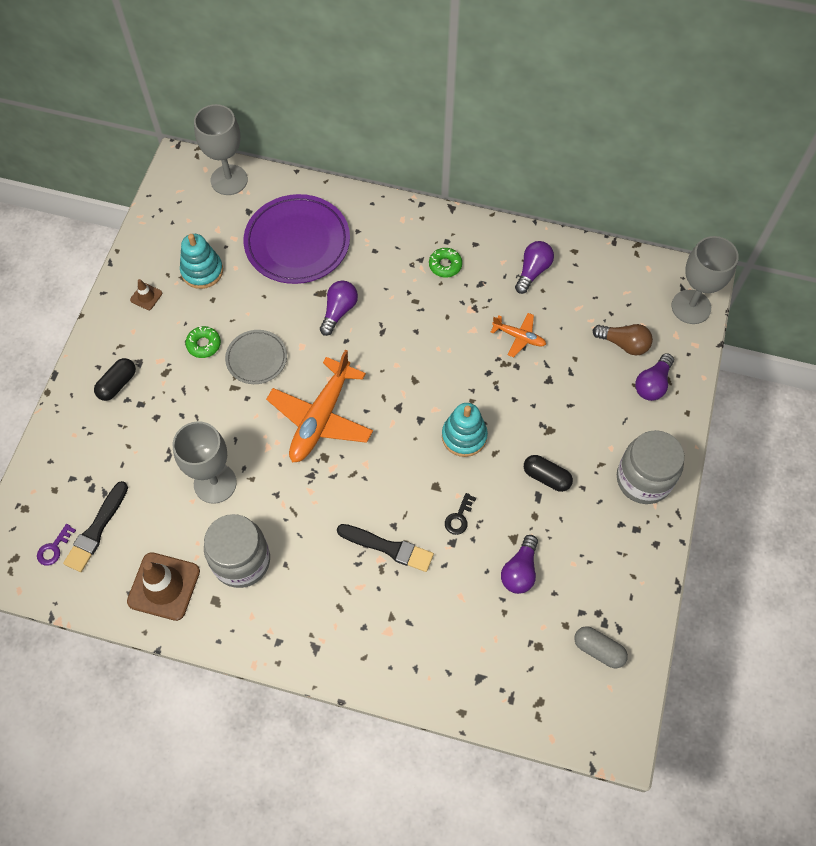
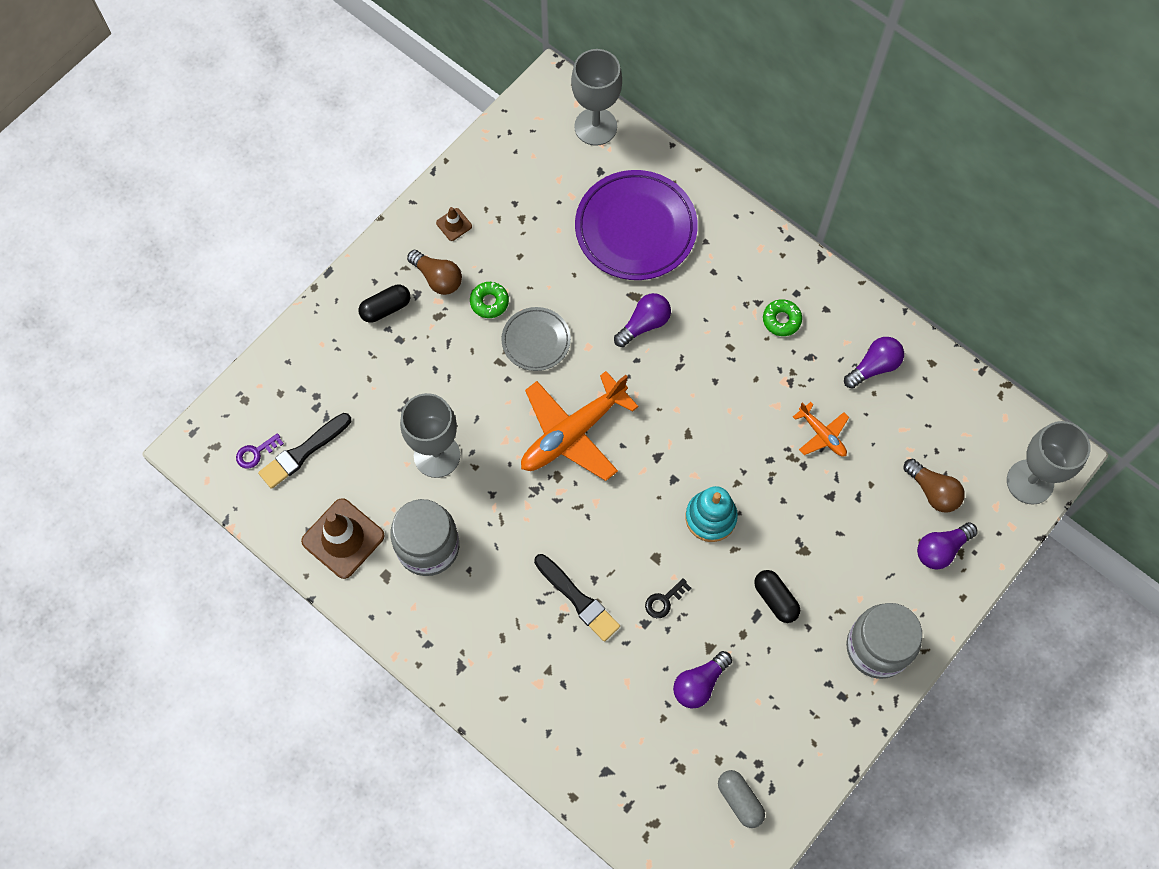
camera: 25 degrees right, 5 degrees up
turquoise stacking toy [180,234,223,289] -> none
none -> brown light bulb [407,250,462,295]

